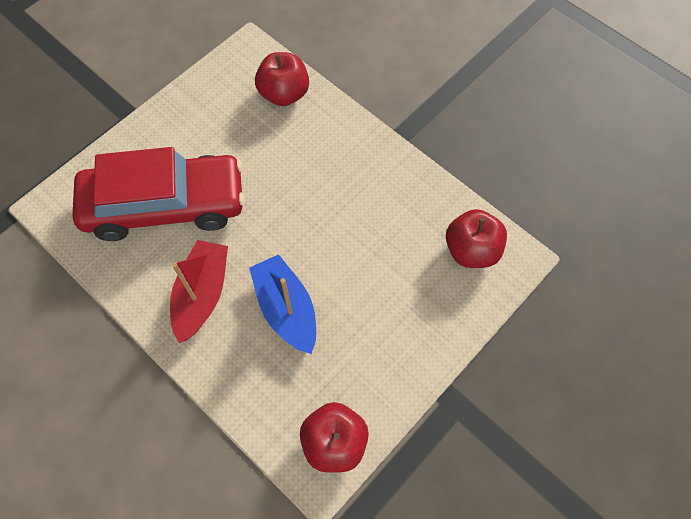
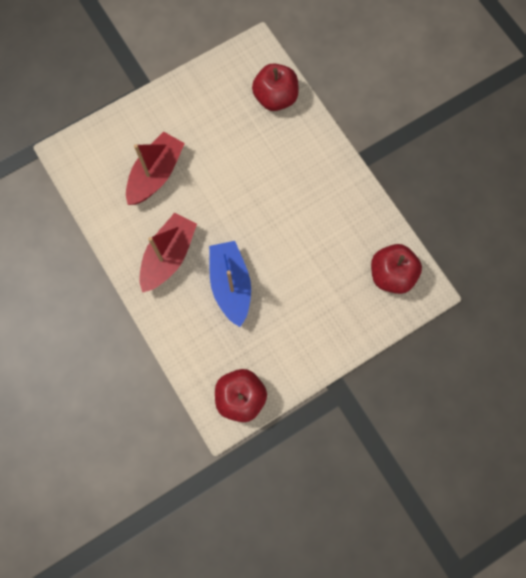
camera: 15 degrees right, 10 degrees up
red car [72,147,245,241] -> red boat [126,132,185,205]

